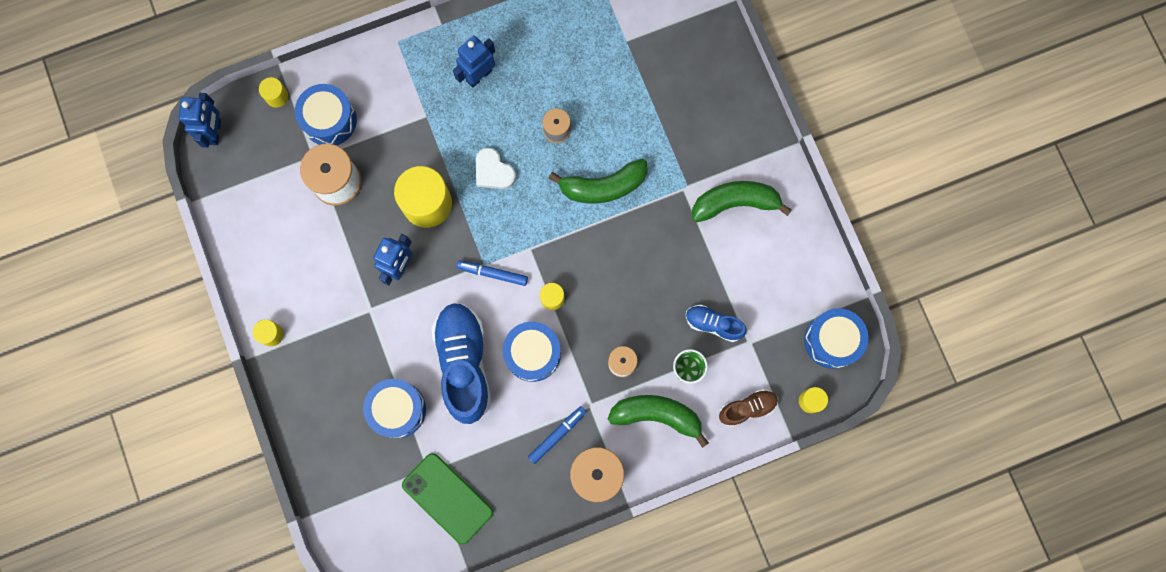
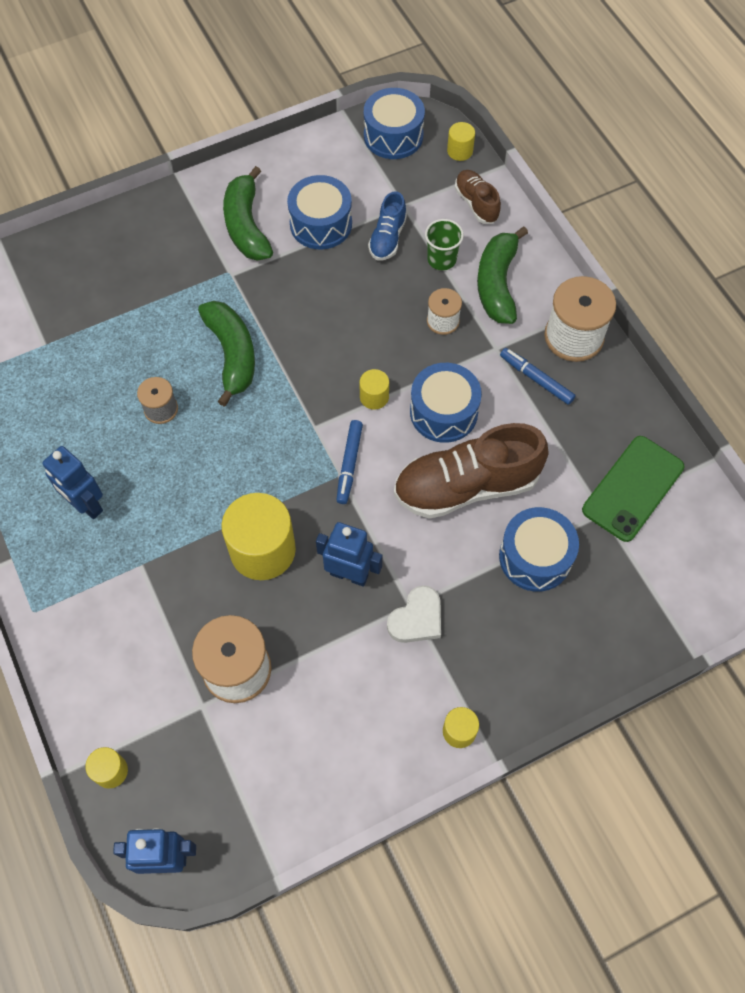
camera: 95 degrees left, 15 degrees down
blue drum [295,84,357,145] -> blue drum moved to [287,175,352,249]
blue shoe [432,302,491,424] -> brown shoe [394,423,549,519]
white heart [476,148,516,189] -> white heart moved to [387,585,441,643]

